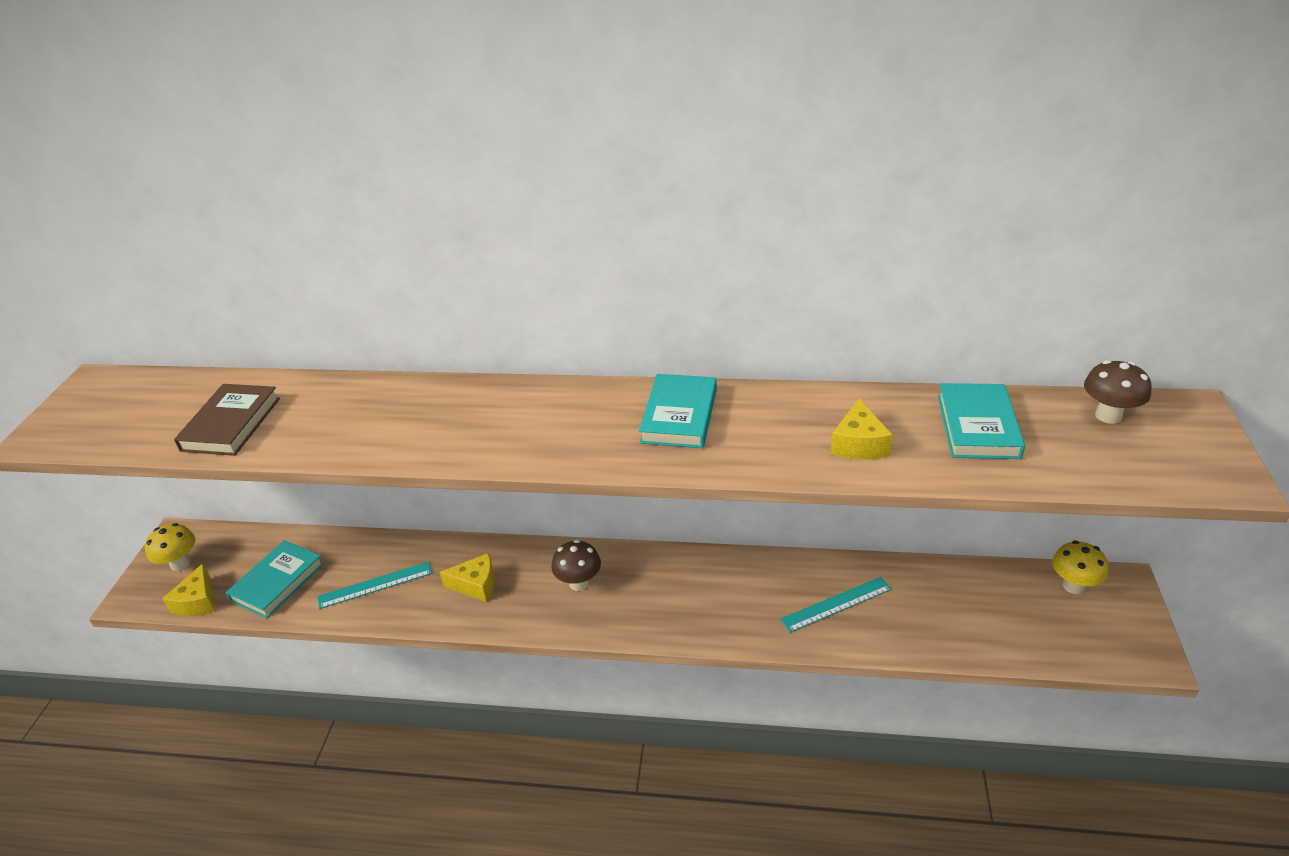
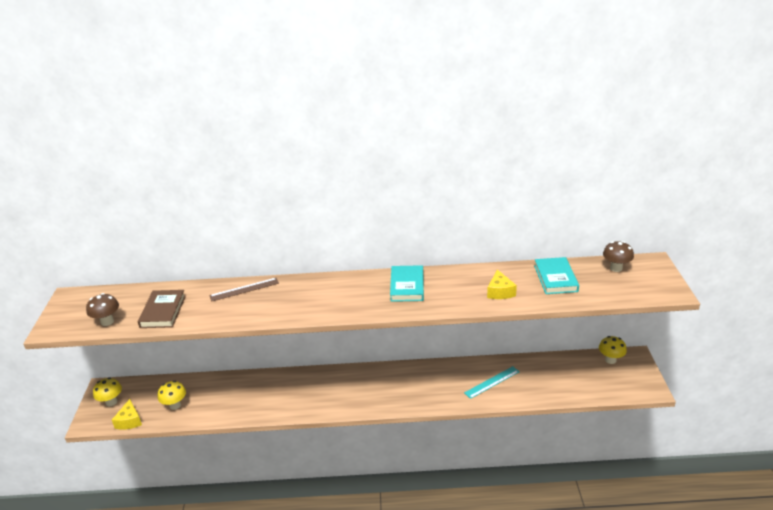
camera: 10 degrees left, 5 degrees down
turquoise book [226,540,324,619] -> yellow mushroom [158,381,186,410]
turquoise ruler [317,561,432,609] -> none
yellow cheese [439,553,495,602] -> none
brown mushroom [551,540,601,591] -> brown mushroom moved to [86,293,119,326]
none -> brown ruler [209,278,279,302]

